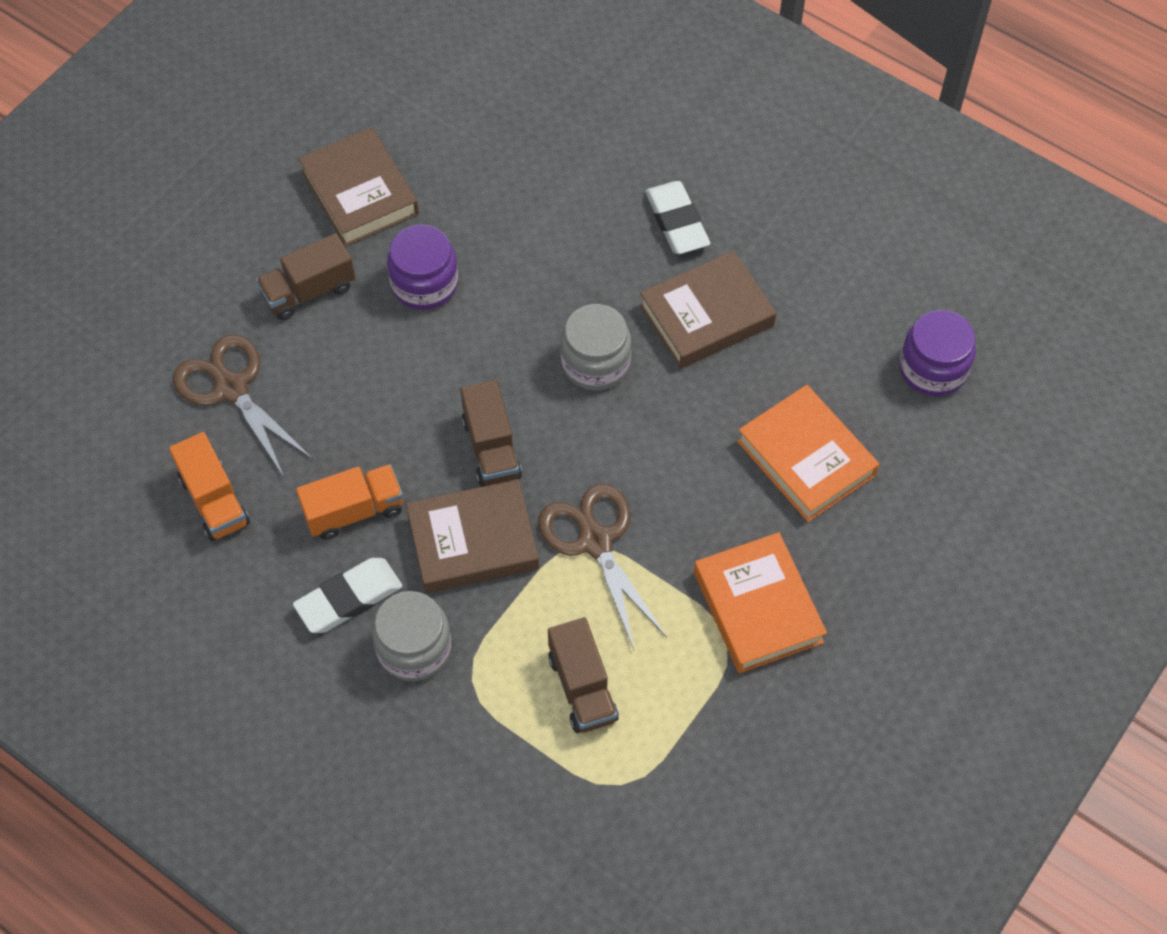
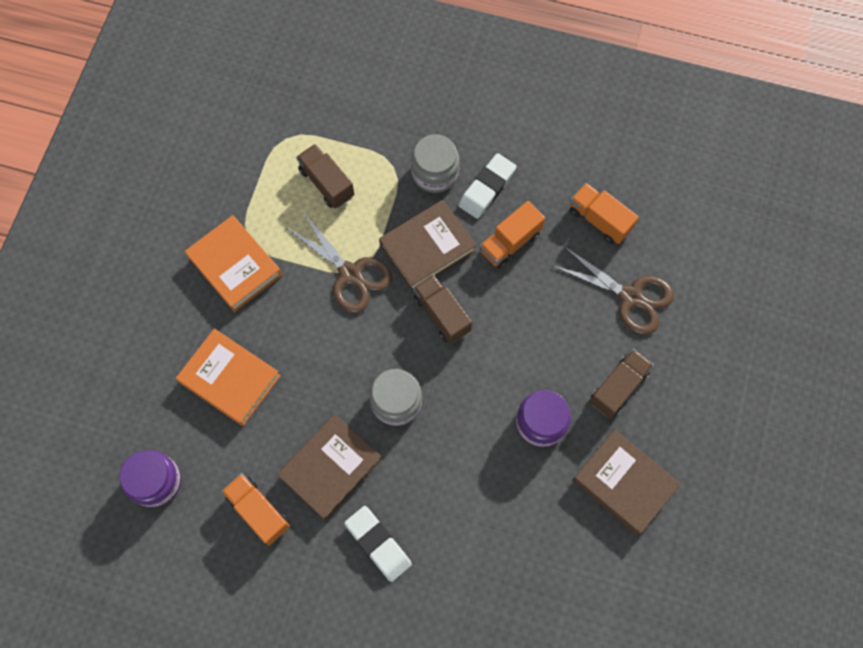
camera: 160 degrees right, 10 degrees up
none -> orange truck [221,473,290,546]

